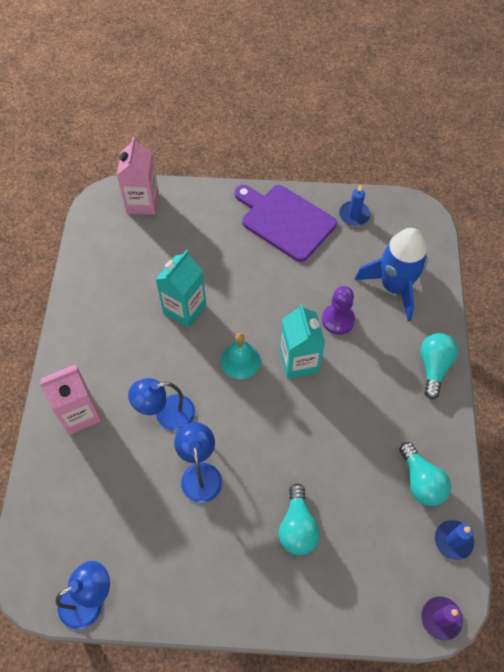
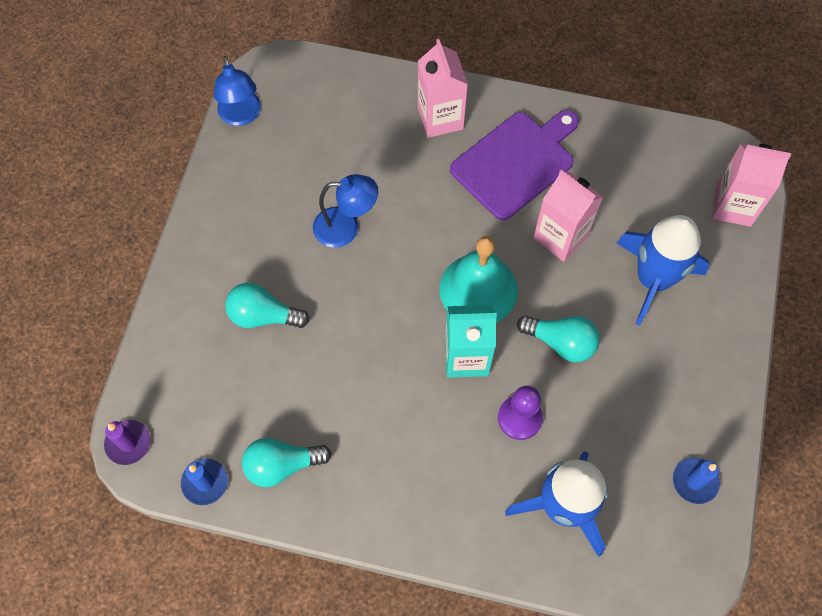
camera: 100 degrees right, 5 degrees up
blue lamp [128,378,195,431] -> none
turquoise carton [156,250,206,328] -> pink carton [533,170,603,262]
turquoise bell [221,333,261,379] -> turquoise bell [439,236,518,323], size x1.57
purple cutting board [234,185,337,262] -> purple cutting board moved to [450,110,579,221]
turquoise light bulb [421,333,458,399] -> turquoise light bulb moved to [517,315,600,362]
none -> blue rocket [617,215,710,326]

